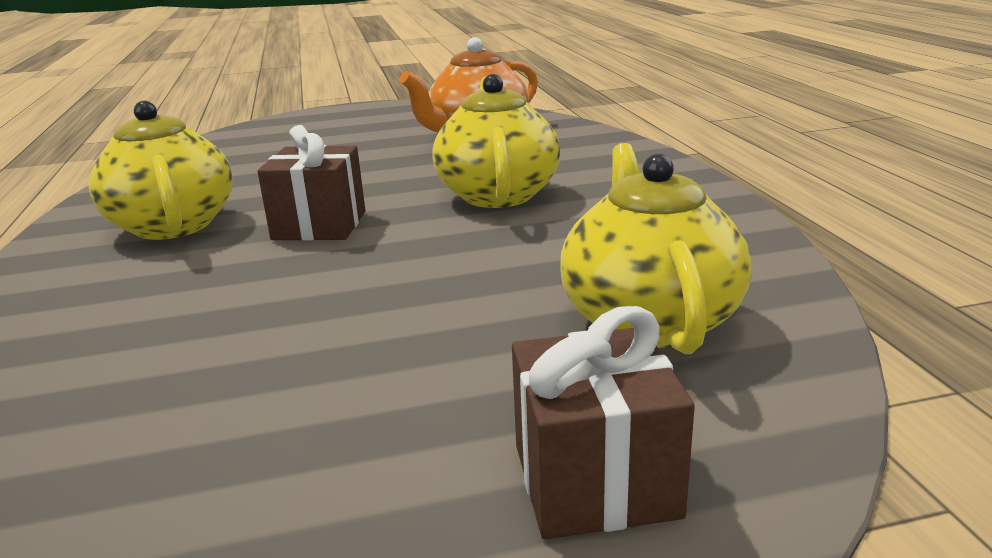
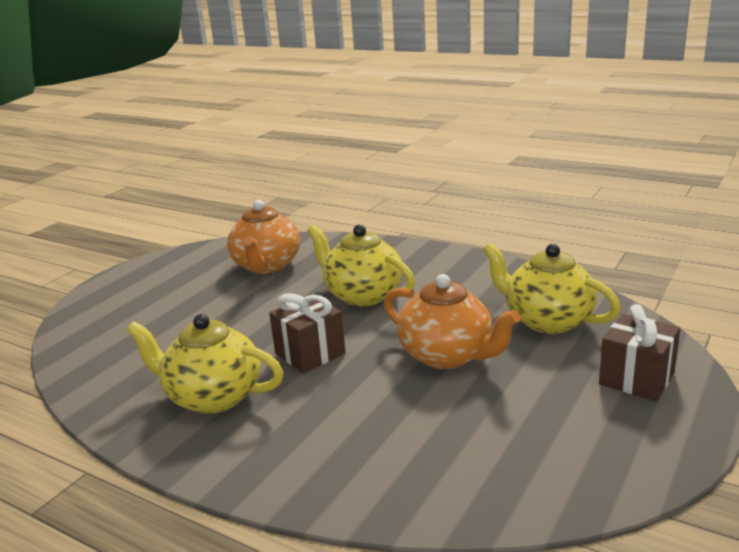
camera: 45 degrees left, 0 degrees up
none -> orange teapot [384,274,520,369]

